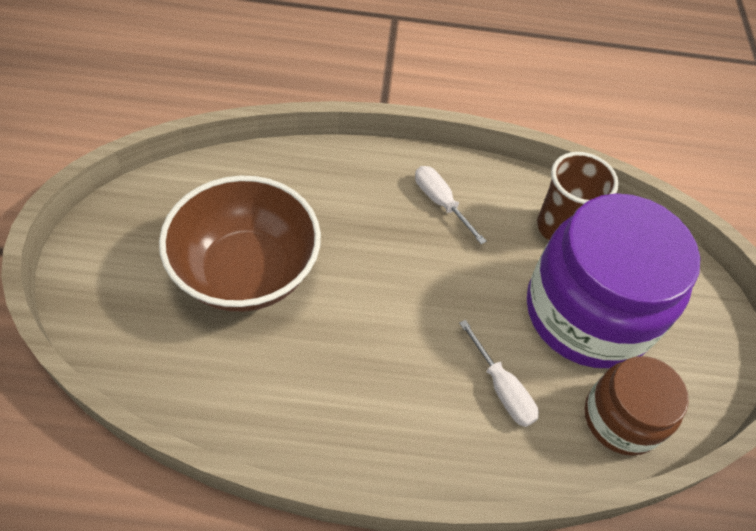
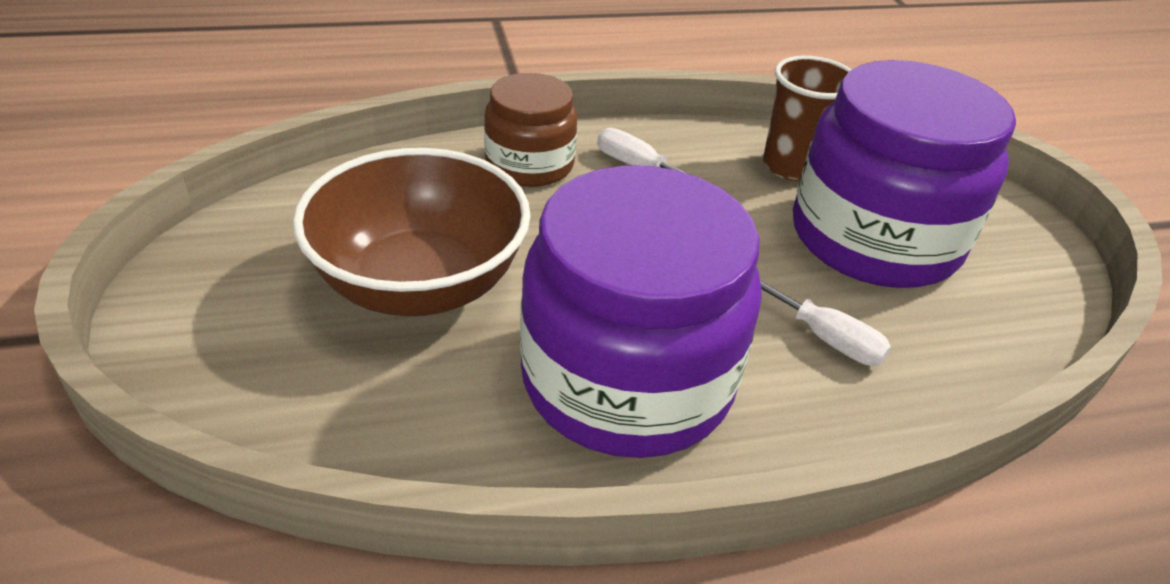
camera: 15 degrees left, 15 degrees down
brown jar [584,356,689,456] -> brown jar moved to [484,73,577,187]
none -> purple jar [520,165,762,458]

